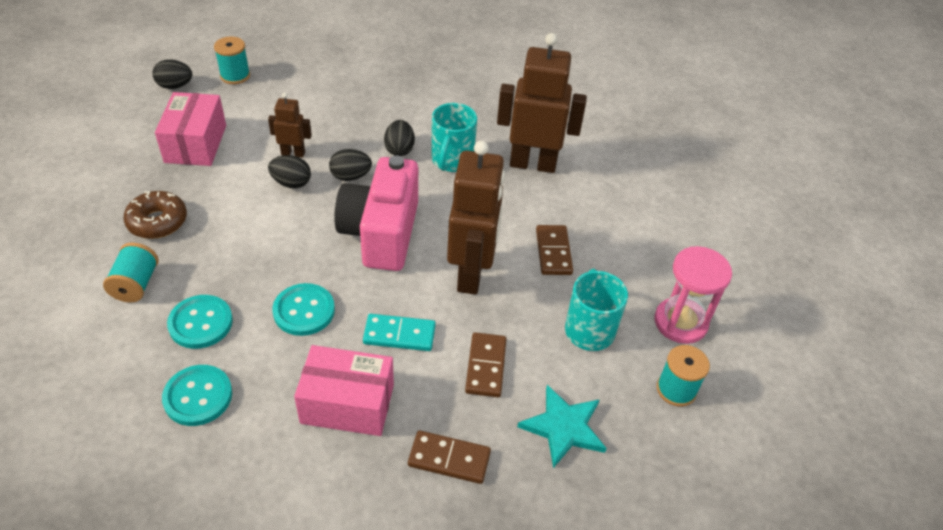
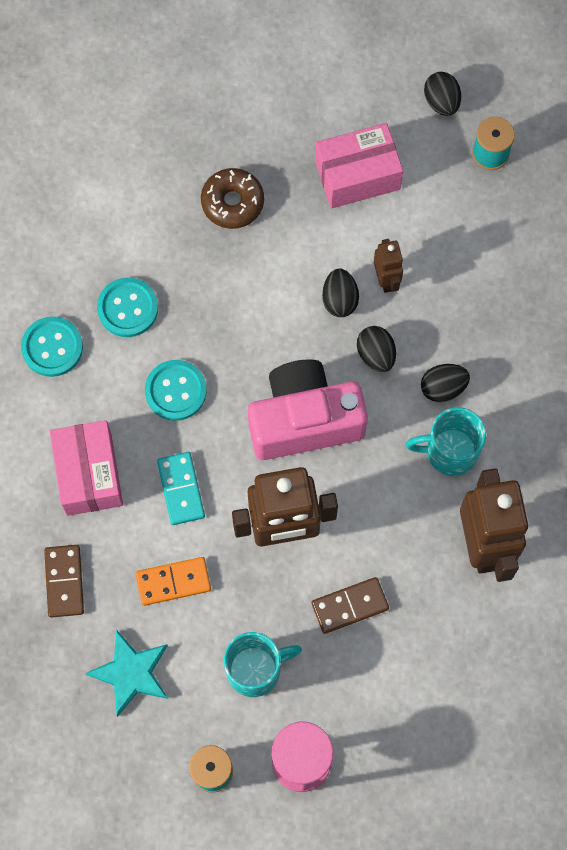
camera: 75 degrees right, 25 degrees up
turquoise spool [103,242,159,303] -> none
brown domino [465,332,506,397] -> orange domino [136,557,211,606]

